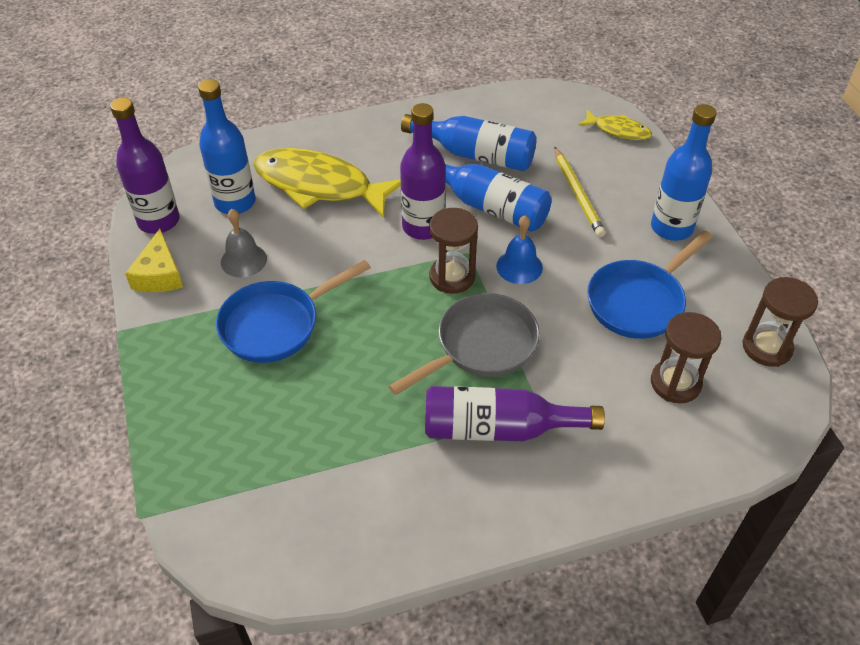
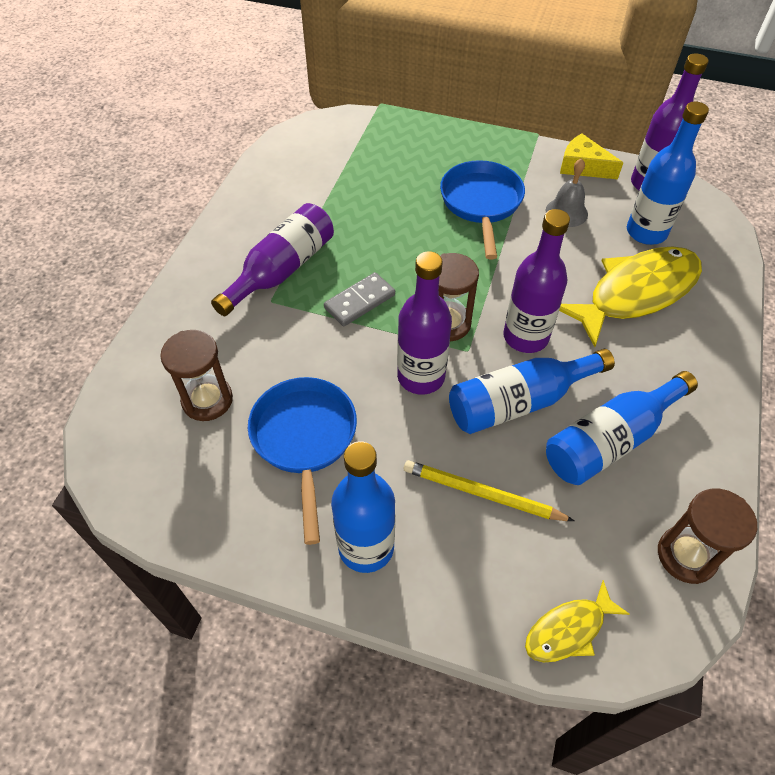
camera: 125 degrees right, 5 degrees up
grey pan [388,293,540,395] -> grey domino [324,272,395,326]
blue bell [496,215,543,284] -> purple bottle [397,251,452,394]
brown hourglass [742,277,818,367] -> brown hourglass moved to [658,489,757,584]

